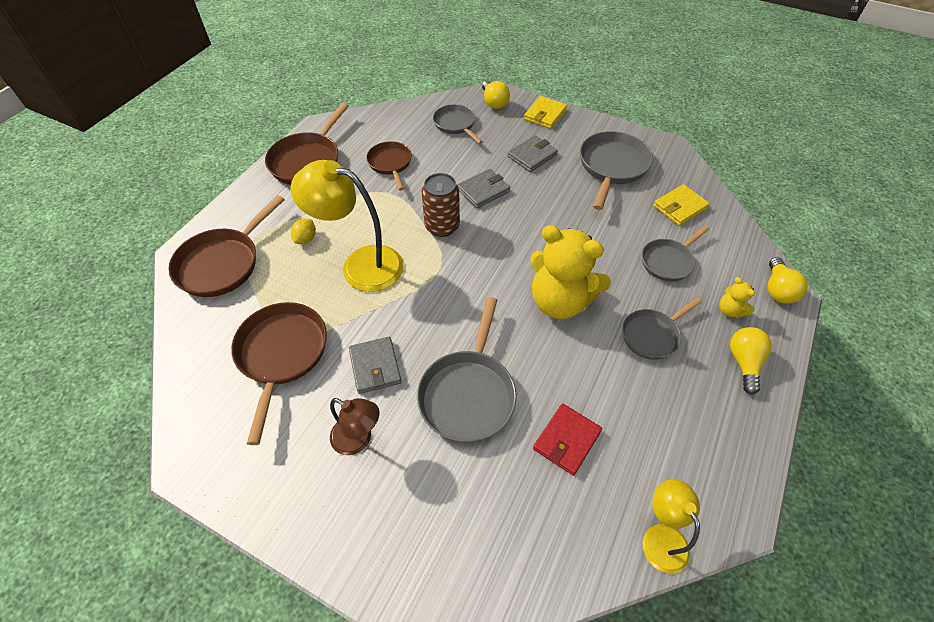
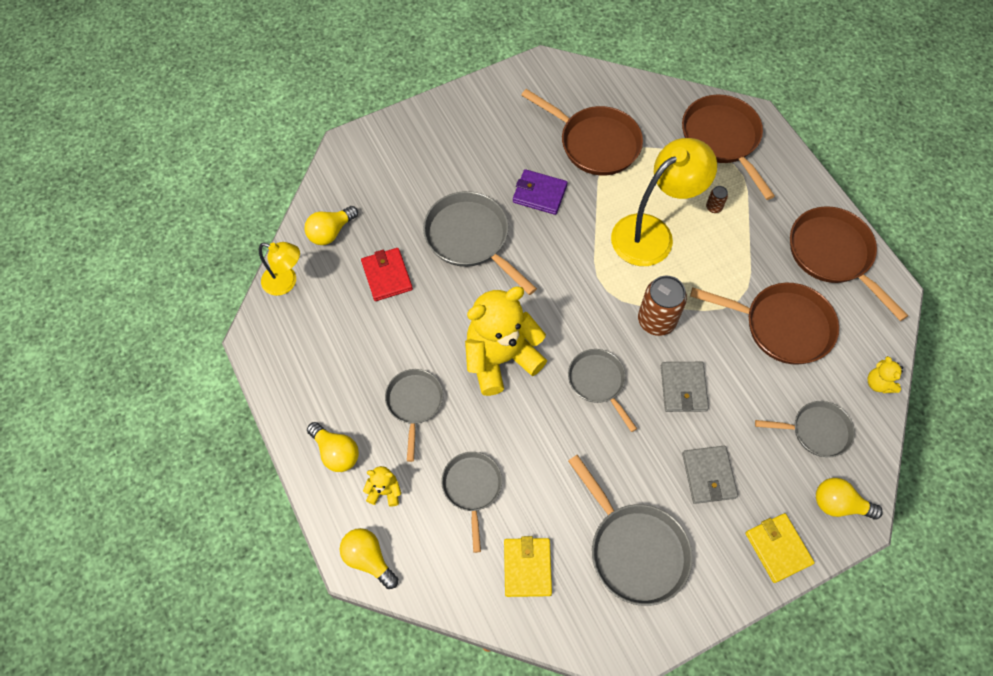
camera: 125 degrees right, 10 degrees up
yellow lemon [291,219,316,244] -> brown can [706,186,728,213]
brown lamp [330,398,380,455] -> none
grey wallet [349,337,402,394] -> purple wallet [513,169,568,215]
brown pan [366,141,412,191] -> brown pan [690,283,839,365], size x1.59
none -> yellow light bulb [305,206,358,245]
none -> grey pan [568,349,637,432]
none -> yellow teddy bear [868,356,903,393]

